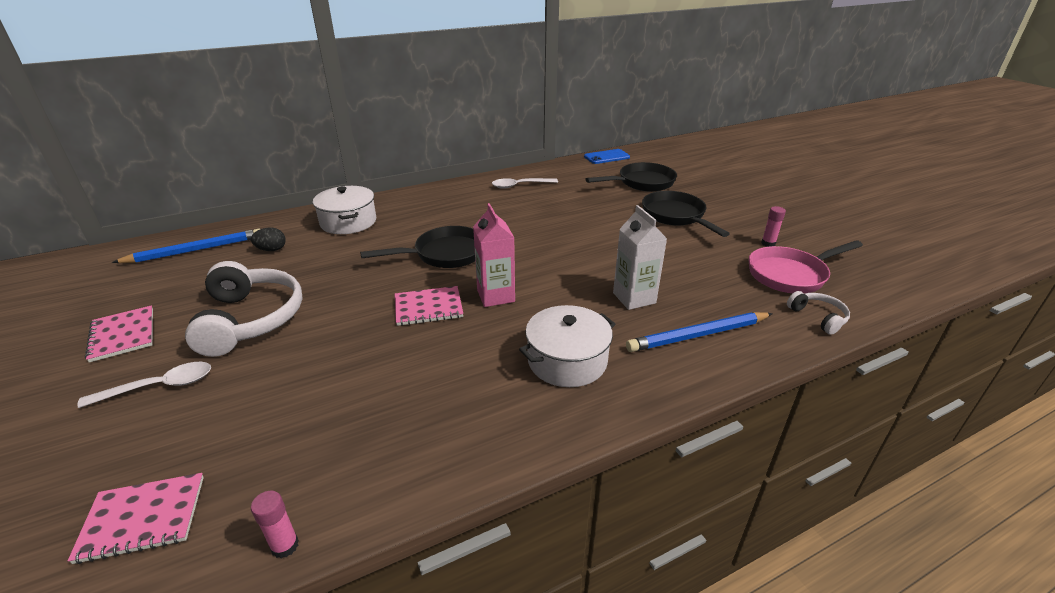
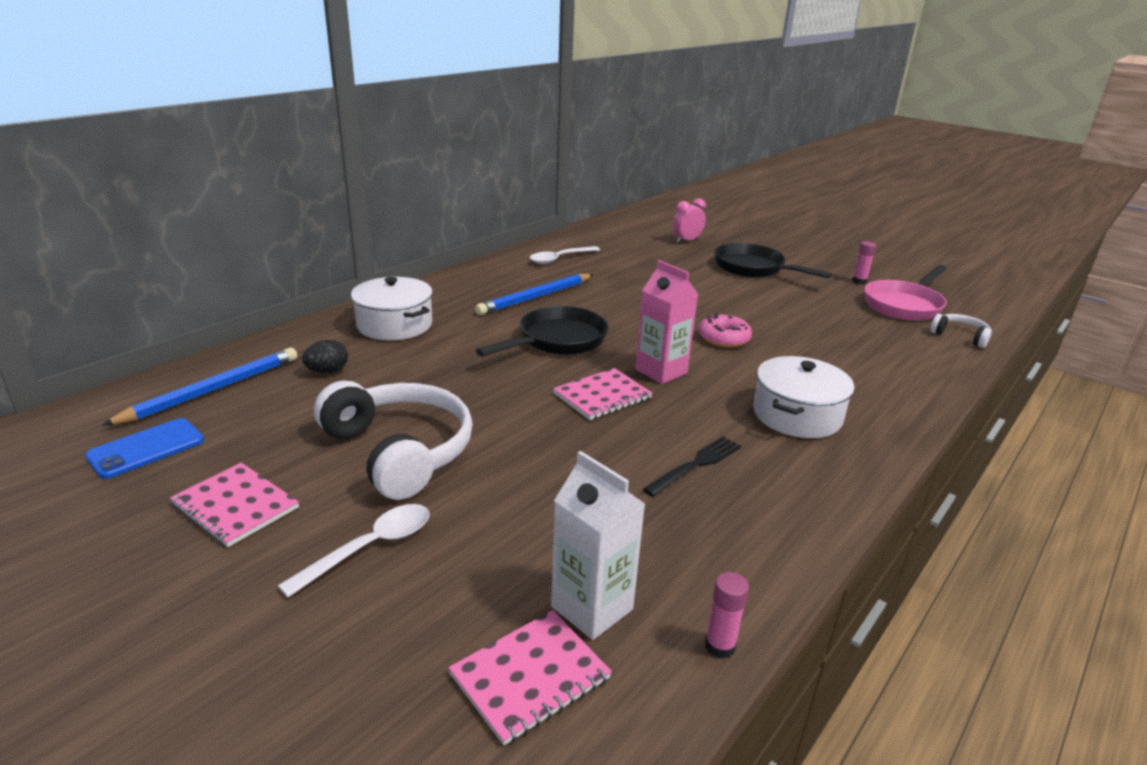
camera: 25 degrees left, 5 degrees down
blue phone [584,149,630,164] -> blue phone moved to [85,418,204,479]
black pan [585,162,677,192] -> pink clock [673,198,706,243]
white carton [613,205,667,310] -> white carton moved to [551,451,645,640]
blue pencil [626,312,773,352] -> blue pencil moved to [475,274,593,315]
none -> black fork [643,436,741,497]
none -> pink donut [698,313,752,348]

